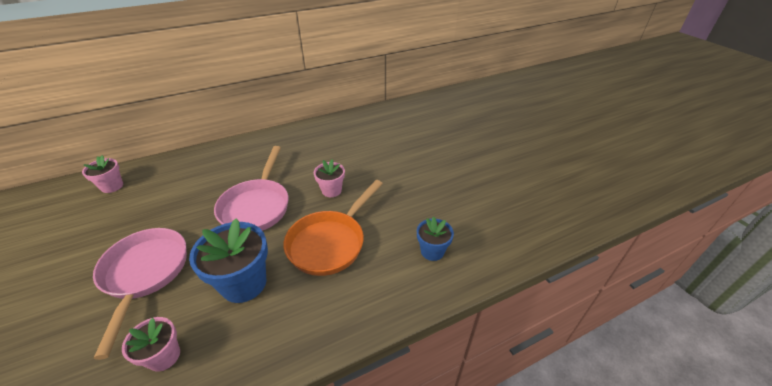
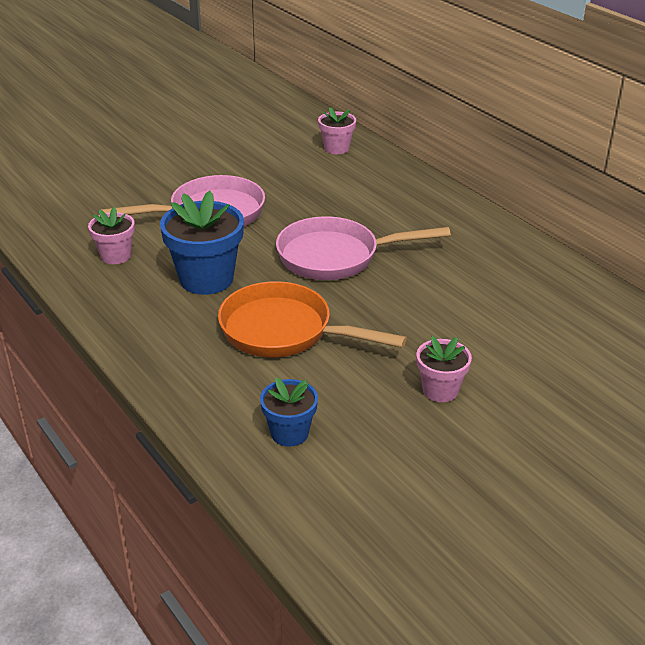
camera: 80 degrees right, 5 degrees down
pink flower pot [314,160,345,197] -> pink flower pot moved to [416,336,472,402]

